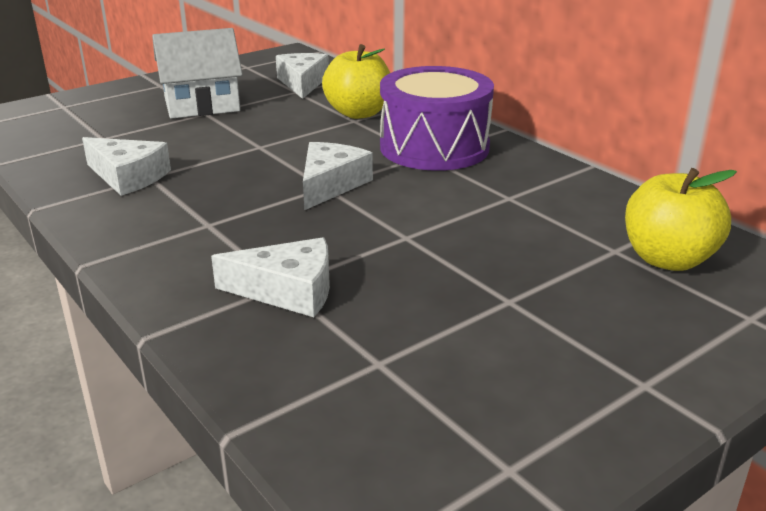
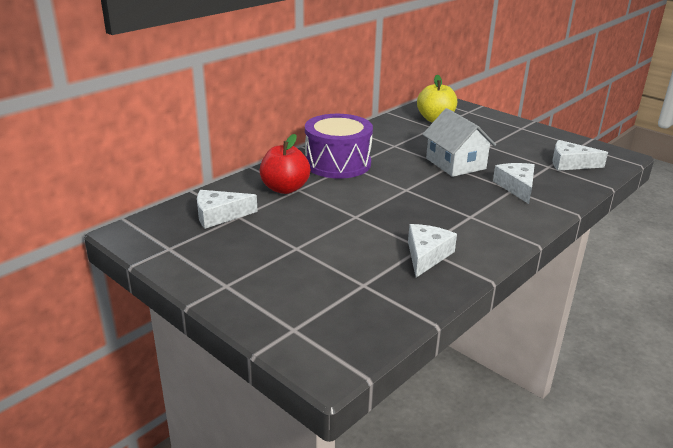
camera: 100 degrees left, 0 degrees up
white house [152,28,243,119] -> white house moved to [422,108,496,177]
white cheese [303,142,373,210] -> white cheese moved to [552,140,608,171]
yellow apple [322,44,390,119] -> red apple [260,134,310,194]

